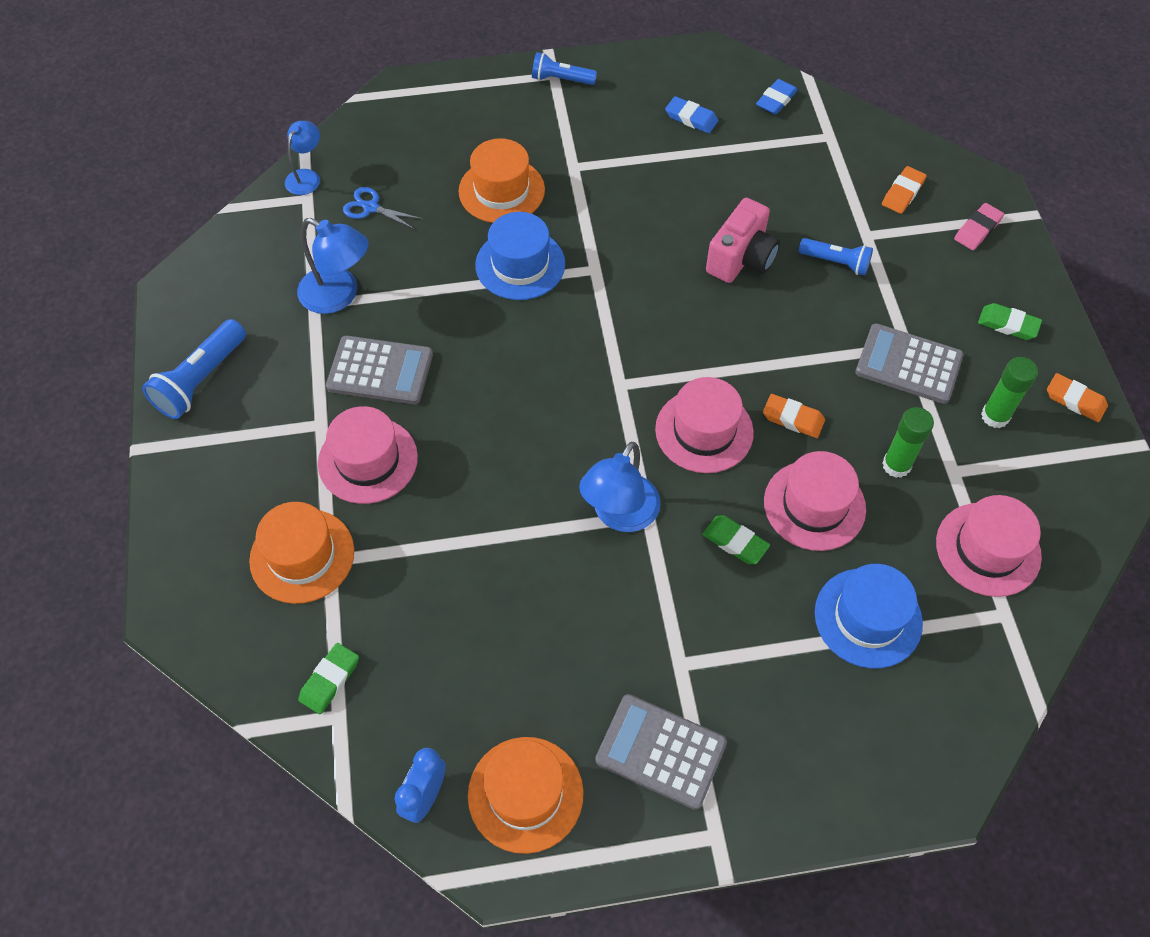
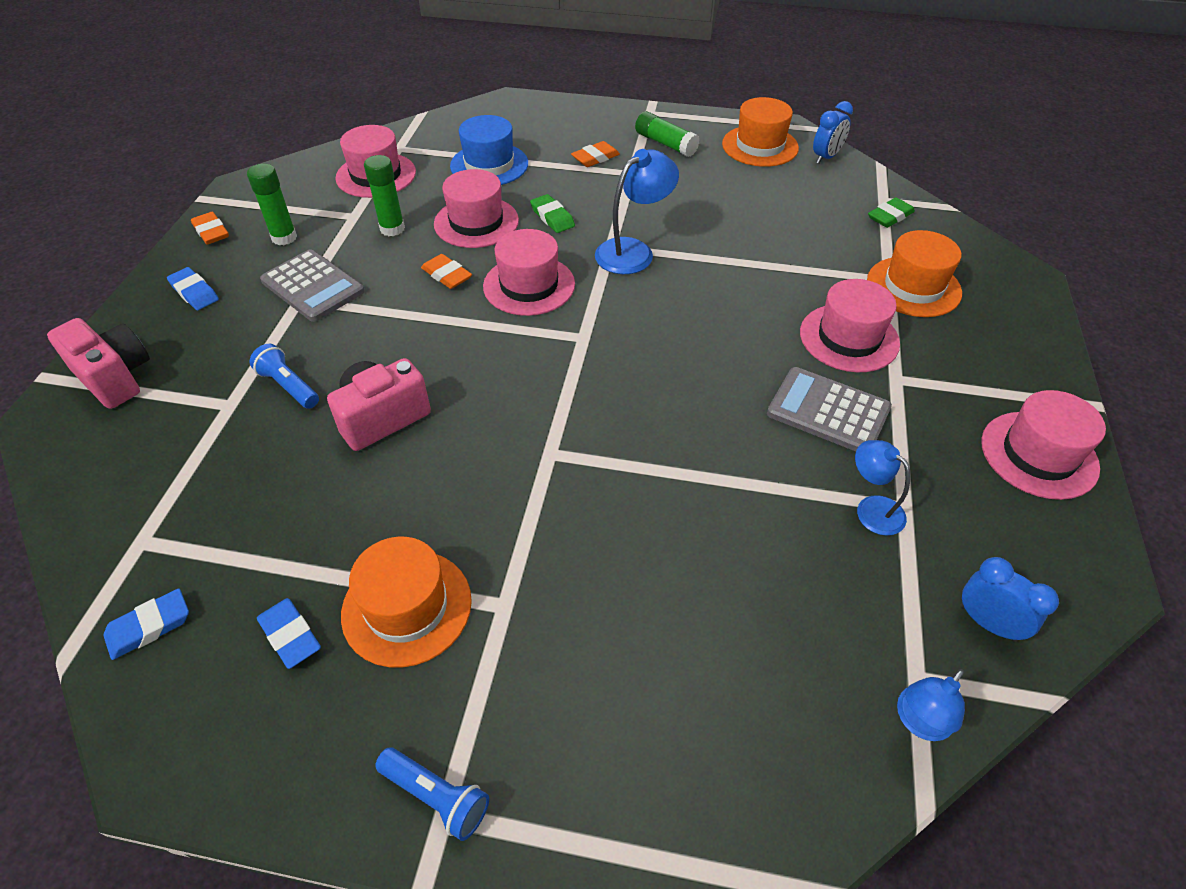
camera: 160 degrees left, 10 degrees down
blue flashlight [142,319,246,419] -> pink hat [981,390,1106,500]
blue lamp [297,218,369,314] -> blue lamp [855,440,910,536], size x0.62
blue scissors [343,187,423,229] -> none
orange hat [459,138,545,223] -> orange hat moved to [341,537,472,668]
blue hat [475,212,565,300] -> none
grey calculator [595,694,727,810] -> green glue stick [635,111,700,157]
orange eraser [882,166,927,214] -> orange eraser moved to [571,141,620,167]
pink eraser [954,203,1004,250] -> pink camera [47,318,150,409]
green eraser [978,303,1042,340] -> blue eraser [167,267,219,310]
none -> blue clock [961,557,1059,642]

